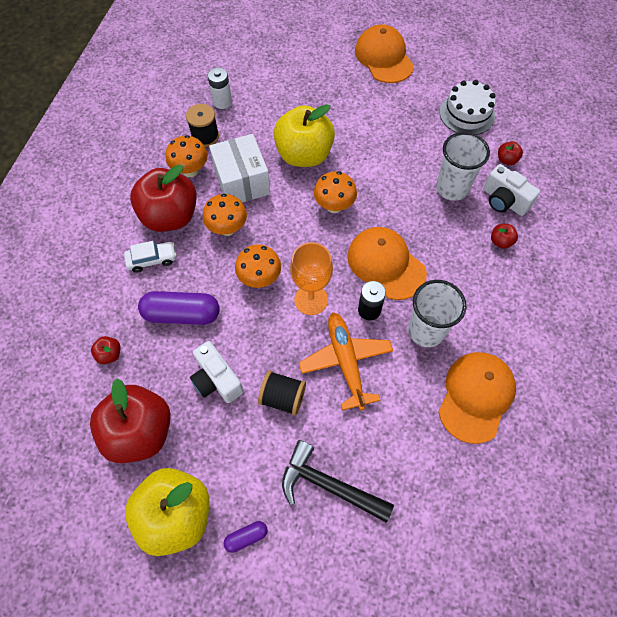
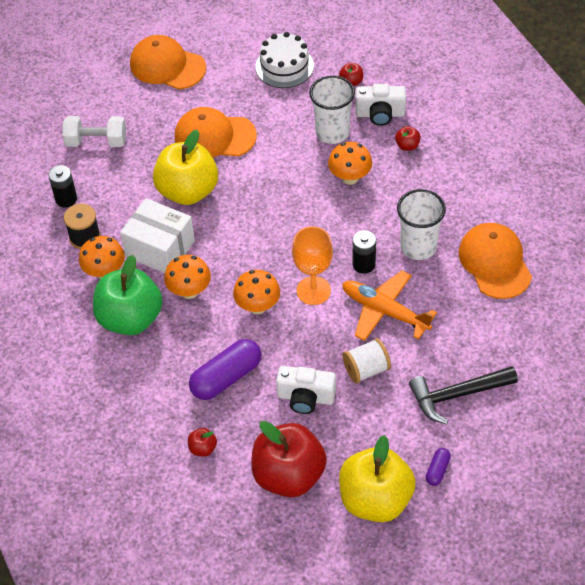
camera: 40 degrees left, 10 degrees down
white car [124,241,176,273] -> none
red apple [130,165,197,232] -> green apple [93,255,163,335]
white battery [208,67,232,109] -> black battery [48,165,77,208]
black spool [258,370,306,415] -> white spool [343,338,391,383]
orange mushroom [314,171,357,213] -> orange mushroom moved to [328,142,372,185]
orange cap [347,227,427,300] -> orange cap moved to [175,107,257,158]
none -> white dumbbell [62,116,126,147]

